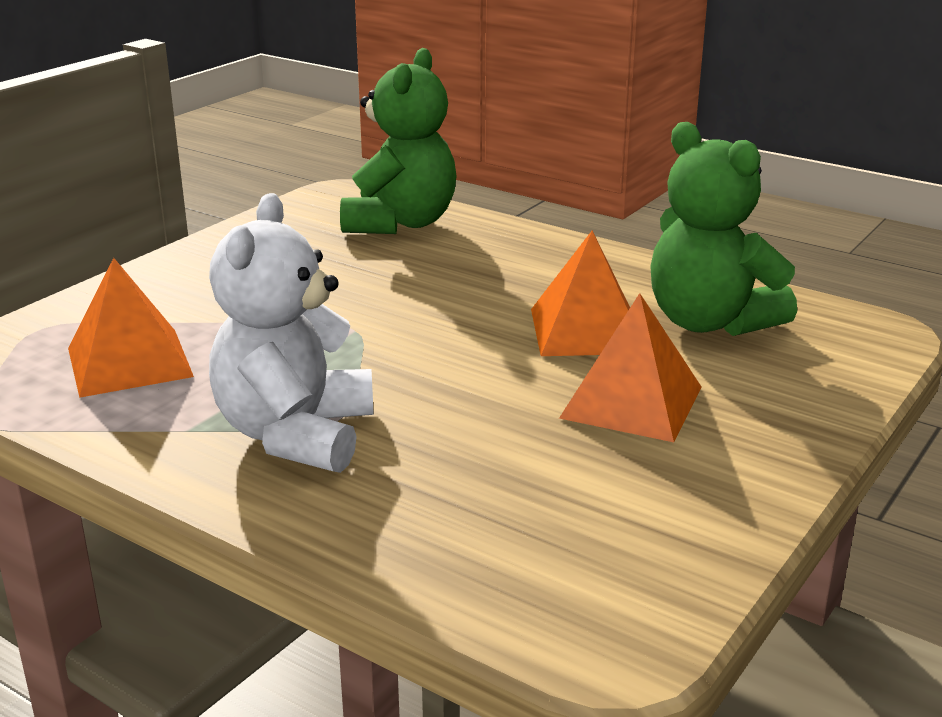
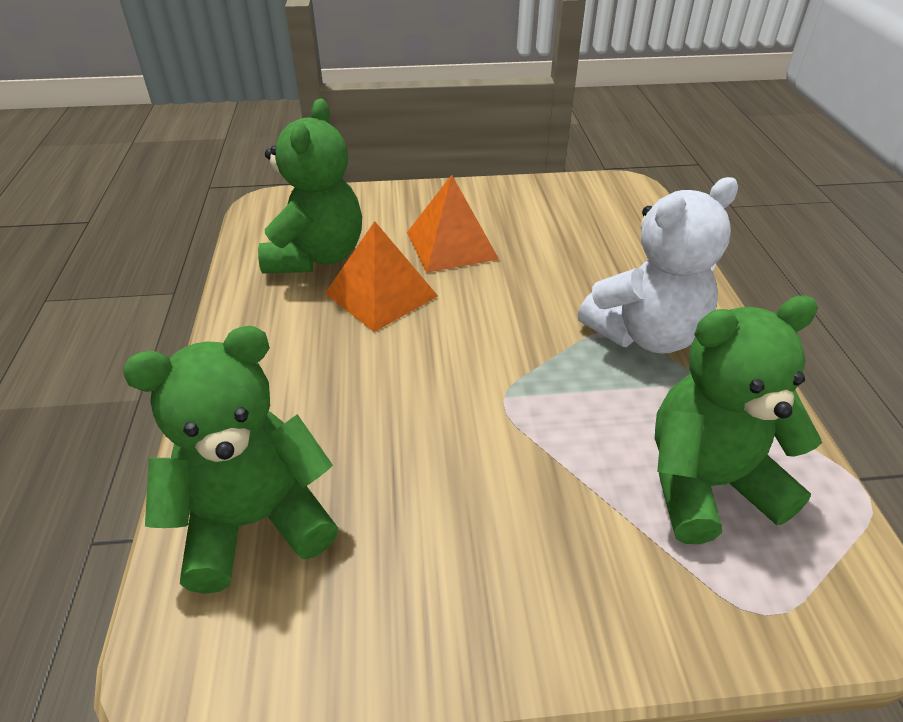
camera: 130 degrees left, 15 degrees up
orange pyramid [68,258,194,398] -> green teddy bear [655,295,822,544]

